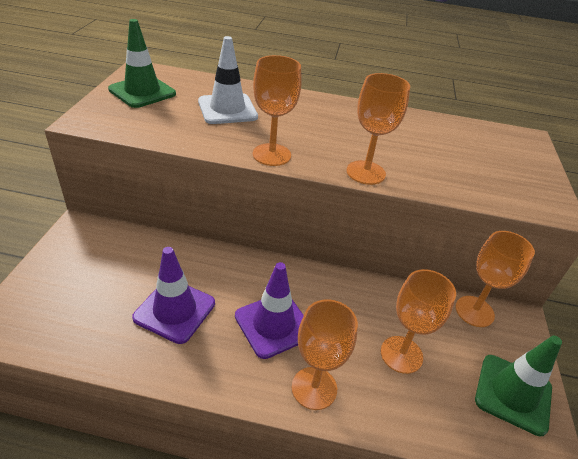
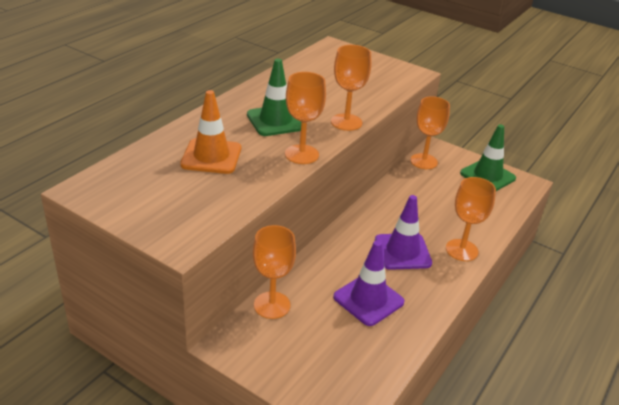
camera: 65 degrees left, 5 degrees down
green traffic cone [108,19,176,108] -> green traffic cone moved to [247,59,301,136]
white traffic cone [198,36,258,124] -> orange traffic cone [180,90,241,174]
orange goblet [381,269,456,374] -> orange goblet moved to [253,225,296,319]

